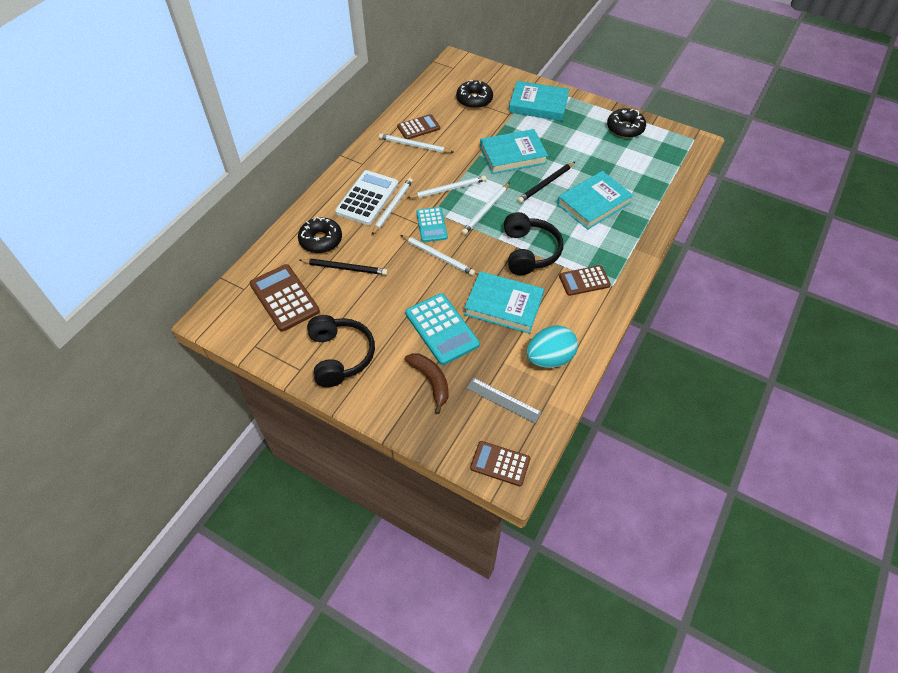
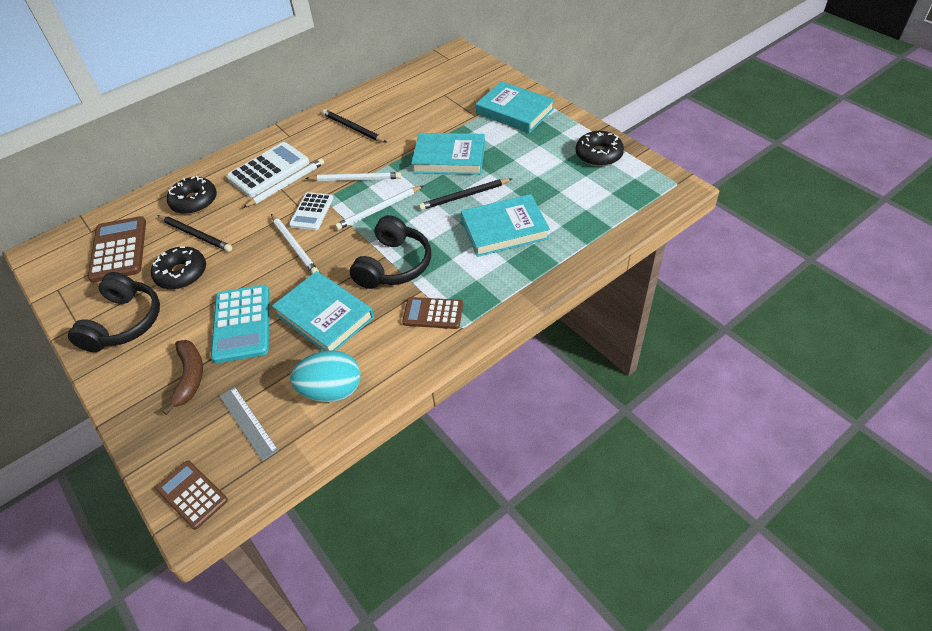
camera: 25 degrees right, 5 degrees down
white pencil [379,133,454,153] -> black pencil [322,109,387,143]
brown calculator [397,114,440,139] -> none
turquoise calculator [416,207,448,242] -> white calculator [289,192,333,230]
black donut [456,80,493,109] -> black donut moved to [151,246,206,290]

